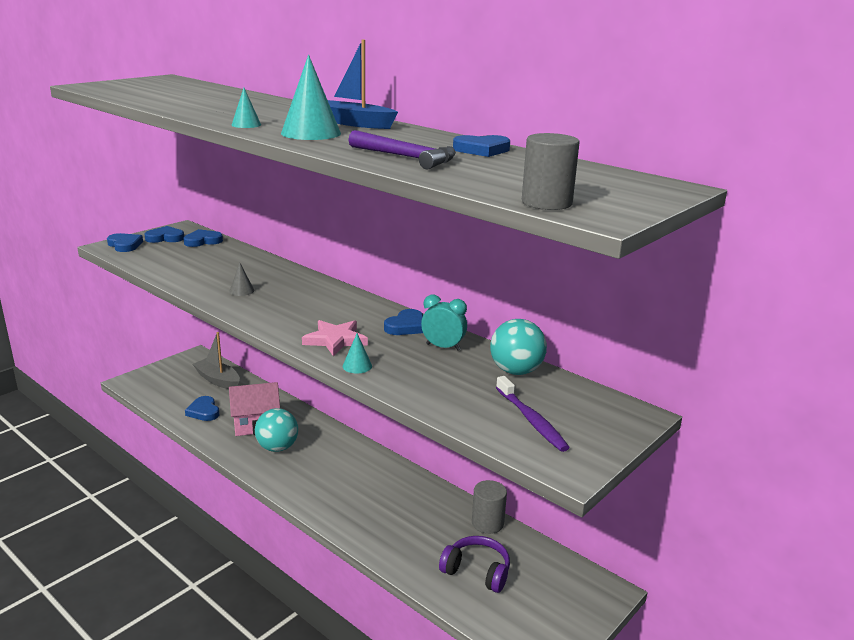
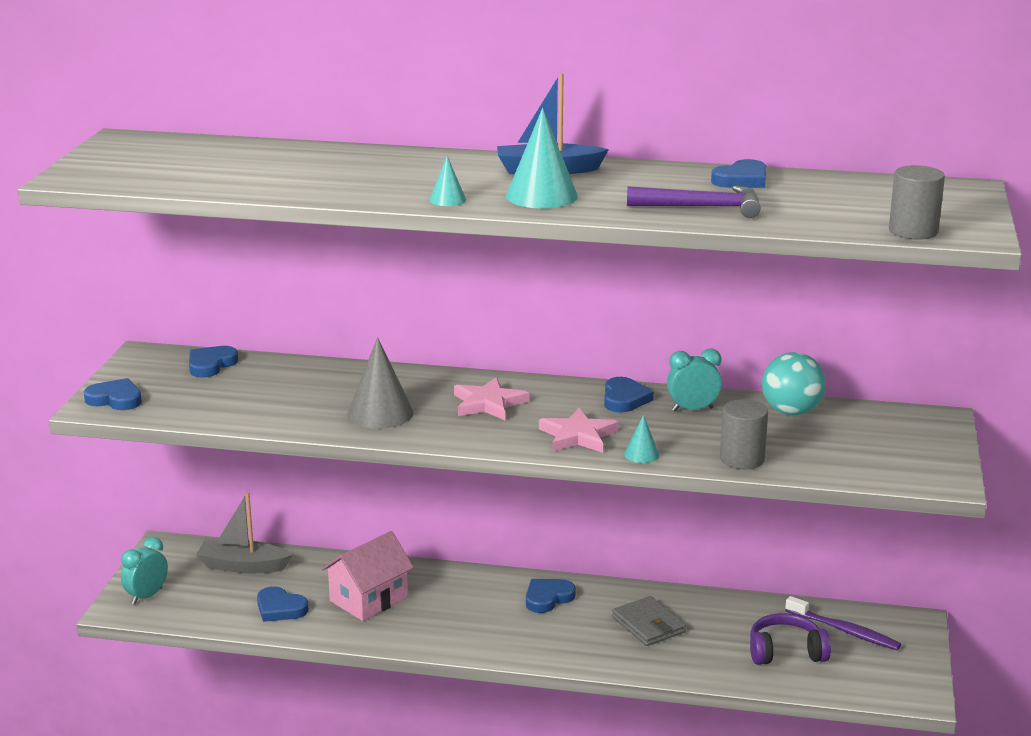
camera: 30 degrees left, 0 degrees up
blue heart [145,226,184,243] -> blue heart moved to [526,579,576,613]
grey cone [229,262,254,296] -> grey cone [347,337,414,429], size x1.97
turquoise ball [255,408,298,452] -> none
grey cylinder [472,480,507,534] -> grey cylinder moved to [720,400,768,469]
purple toothbrush [496,376,570,452] -> purple toothbrush moved to [785,596,901,650]
none -> turquoise clock [121,537,168,605]
none -> pink star [454,377,529,420]
none -> grey wallet [612,596,686,646]

